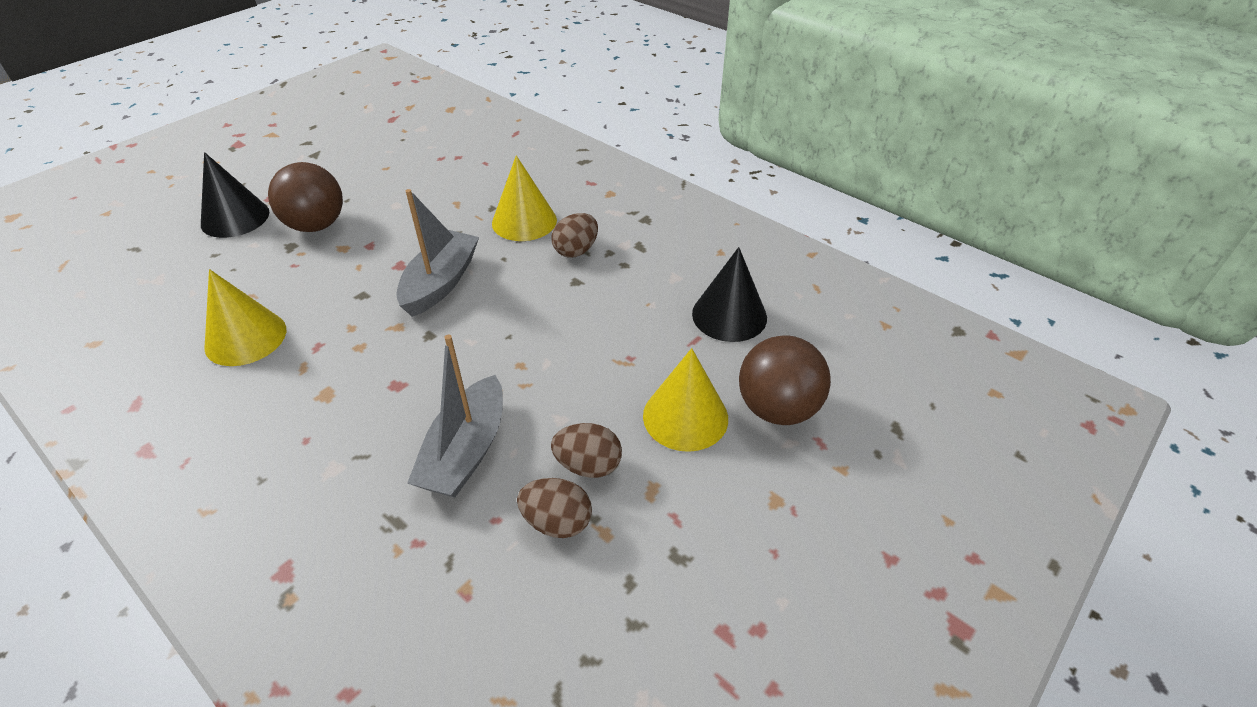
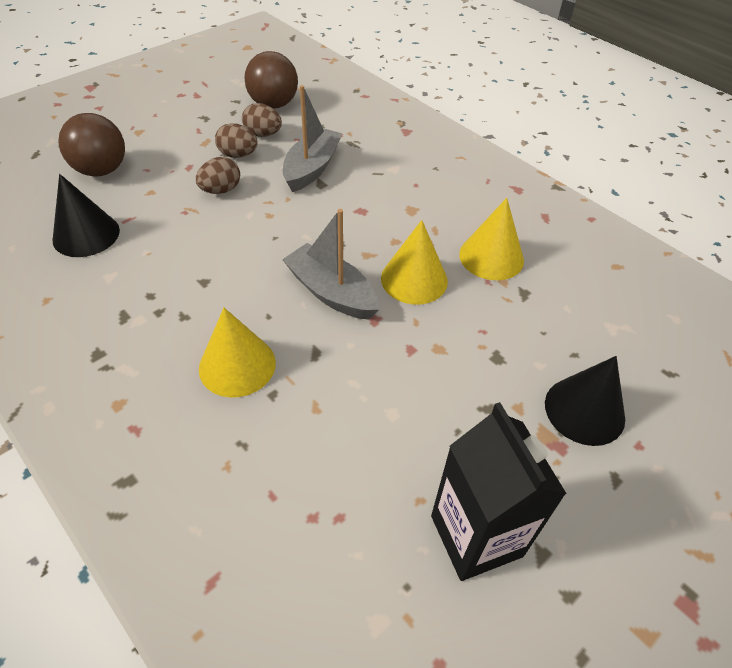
camera: 175 degrees left, 5 degrees up
brown ball [268,162,343,232] -> brown ball moved to [244,51,298,109]
grey boat [396,189,479,317] -> grey boat turned 105 degrees clockwise [282,209,379,320]
brown egg [552,213,598,258] -> brown egg moved to [196,157,240,194]
yellow cone [643,348,728,452] -> yellow cone moved to [381,220,448,304]
none -> black carton [431,402,567,581]

